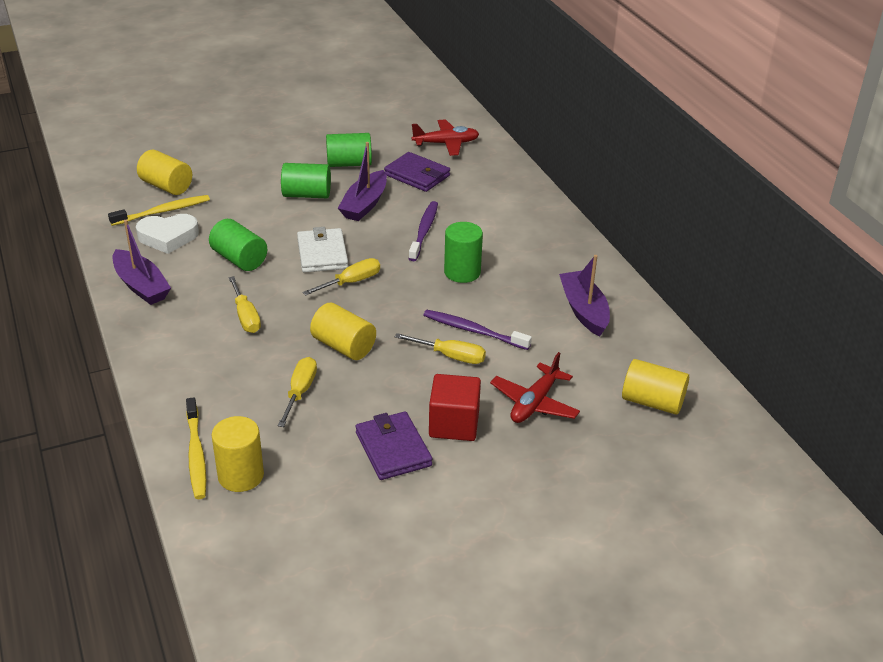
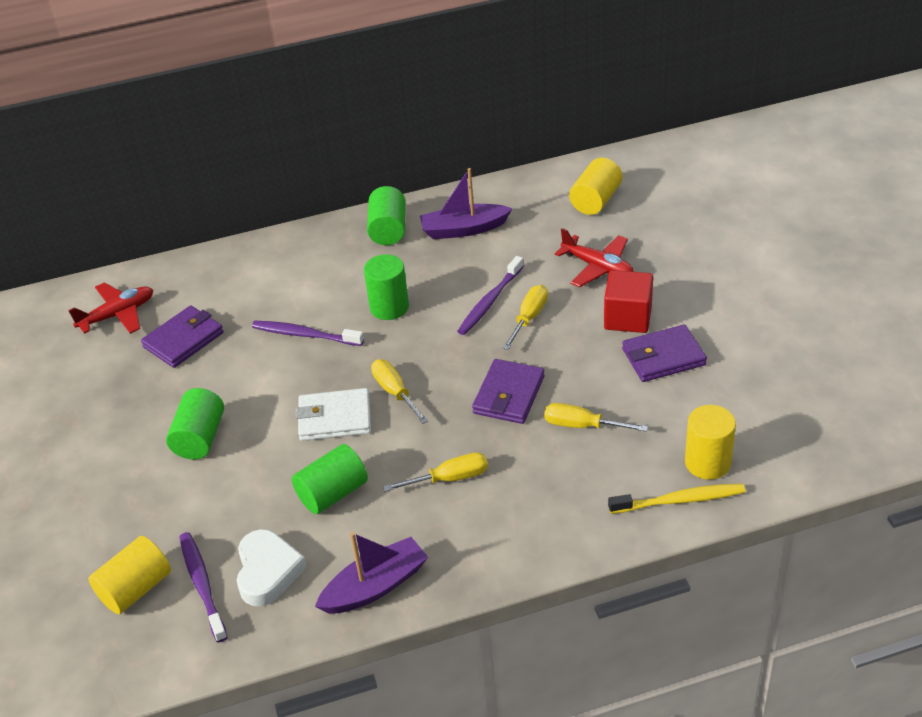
camera: 80 degrees left, 5 degrees up
yellow toothbrush [108,195,210,226] -> purple toothbrush [180,532,228,643]
yellow cylinder [310,303,376,360] -> purple wallet [472,359,544,424]
green cylinder [326,133,372,167] -> green cylinder moved to [367,186,405,245]
purple boat [338,142,387,221] -> none
red plane [412,119,479,156] -> red plane turned 60 degrees clockwise [68,282,153,334]

